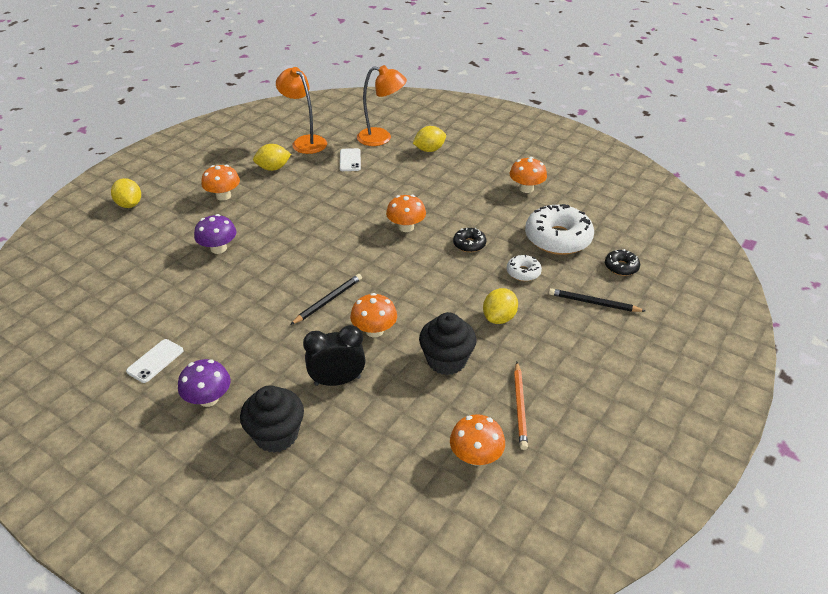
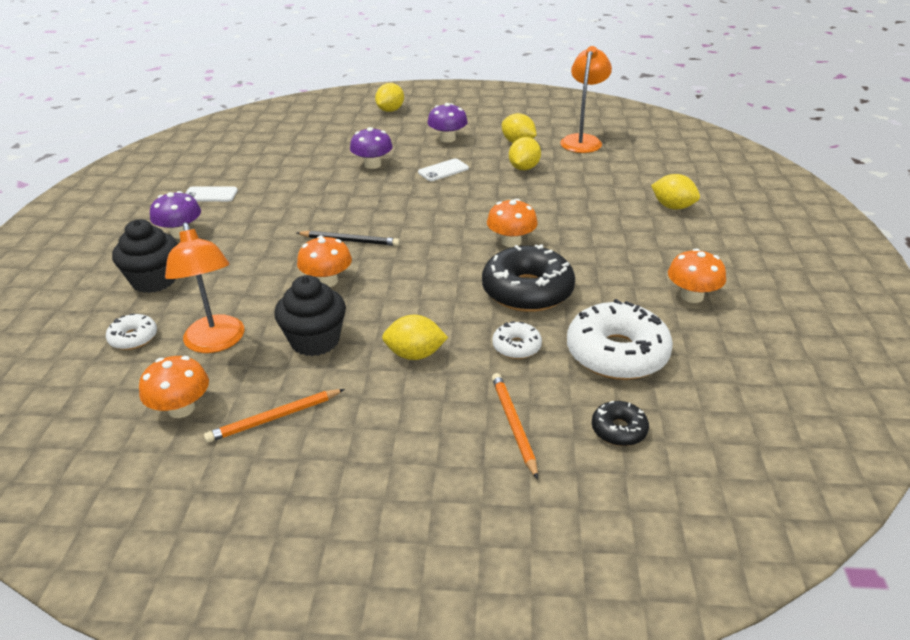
camera: 60 degrees right, 5 degrees down
orange mushroom [201,165,240,201] -> purple mushroom [427,103,468,142]
black clock [303,325,366,386] -> none
white phone [340,148,361,171] -> white phone moved to [418,158,469,181]
orange lamp [357,65,407,146] -> orange lamp moved to [165,222,245,353]
black donut [453,228,486,252] -> black donut [482,244,575,312], size x2.05
black pencil [549,288,645,312] -> orange pencil [492,373,538,479]
none -> white donut [106,313,157,350]
none -> yellow lemon [509,137,541,170]

